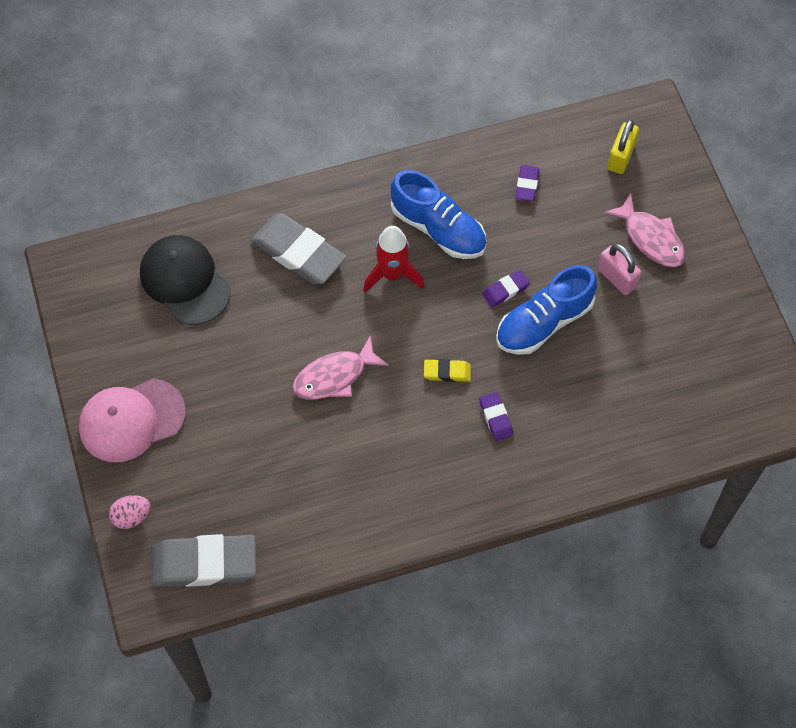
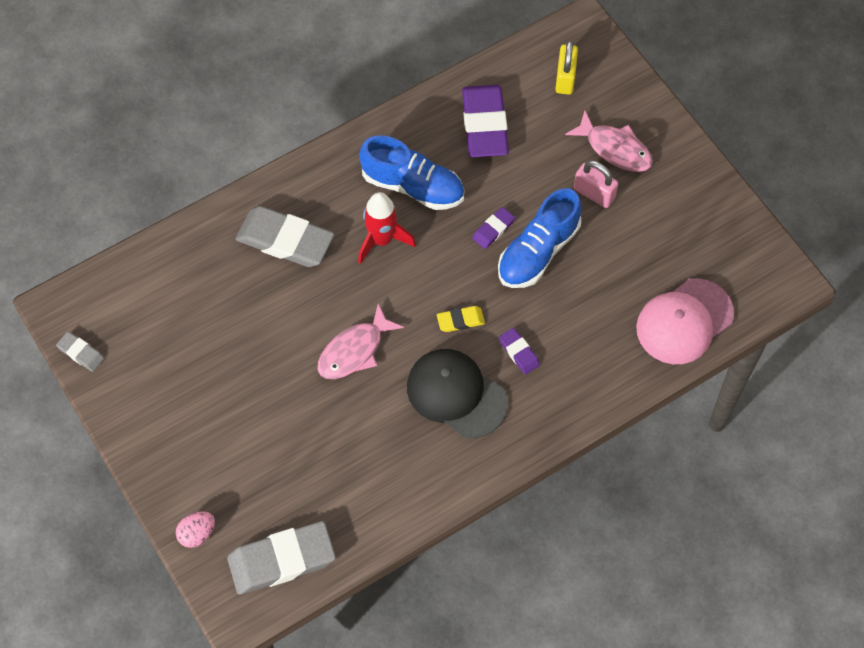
camera: 15 degrees left, 0 degrees up
pink cap [79,378,186,462] -> pink cap moved to [636,278,734,364]
black cap [140,235,231,325] -> black cap moved to [407,349,508,438]
purple eraser [515,165,540,201] -> purple eraser [462,85,509,157], size x2.10
none -> grey eraser [56,331,104,372]

